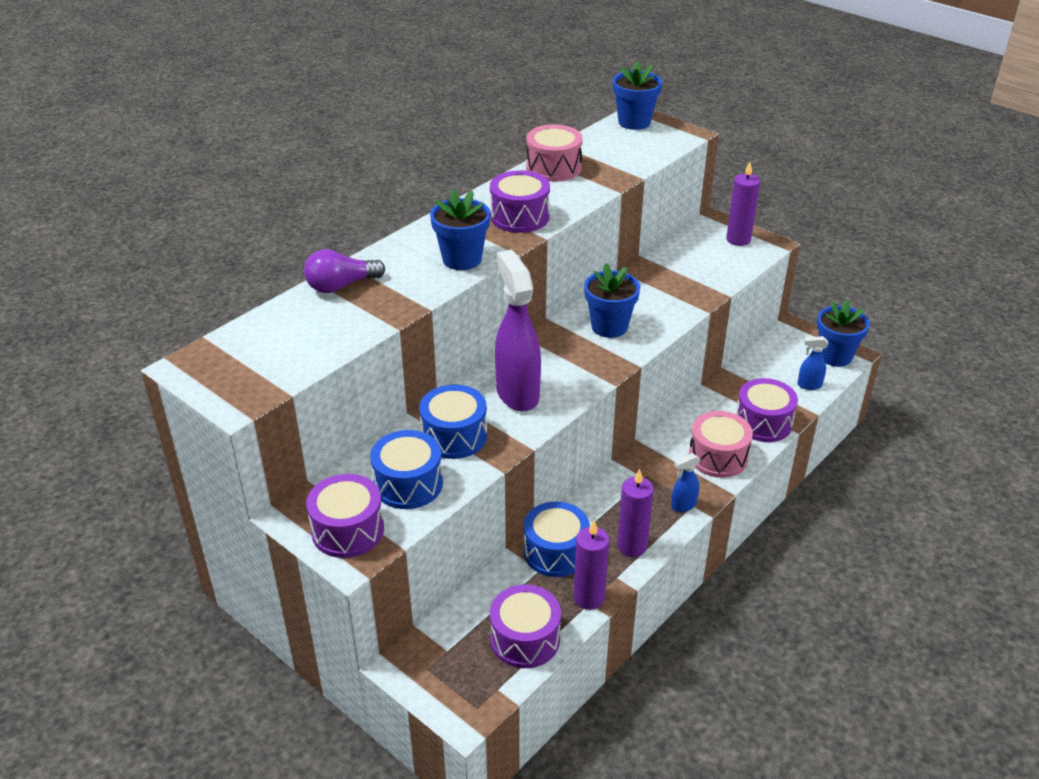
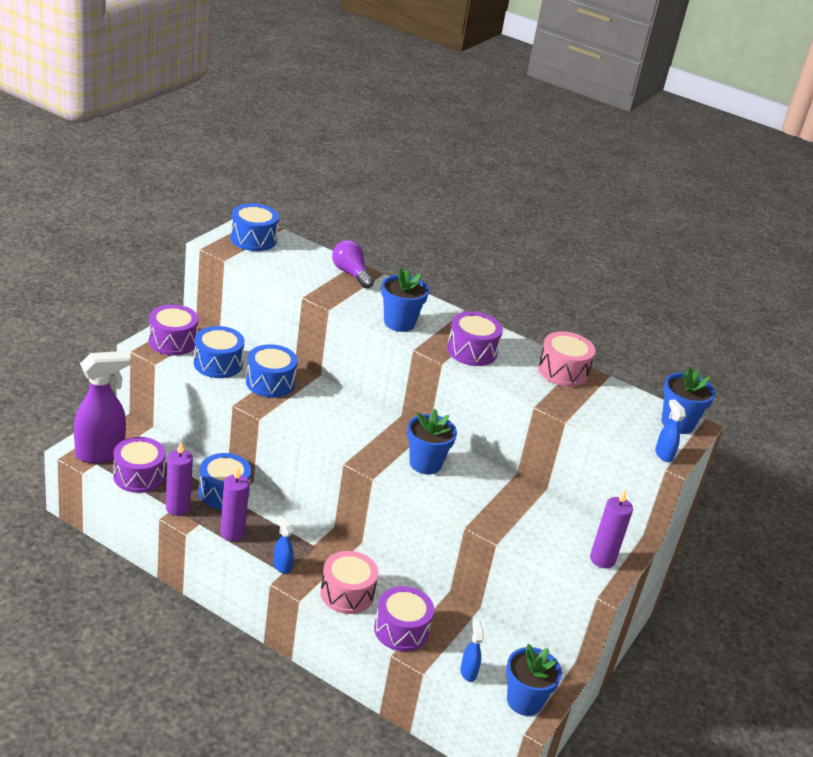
camera: 75 degrees right, 5 degrees down
purple spray bottle [495,250,541,412] -> purple spray bottle moved to [74,351,131,463]
none -> blue drum [230,203,279,251]
none -> blue spray bottle [655,399,686,462]

